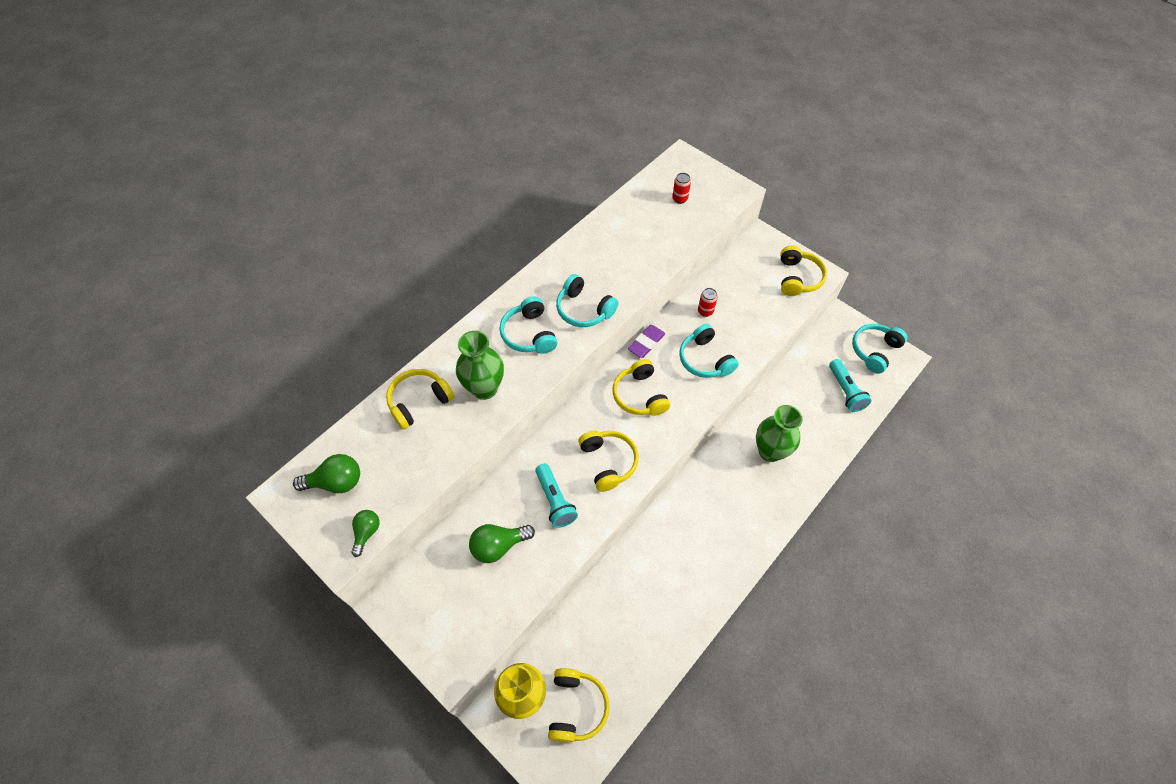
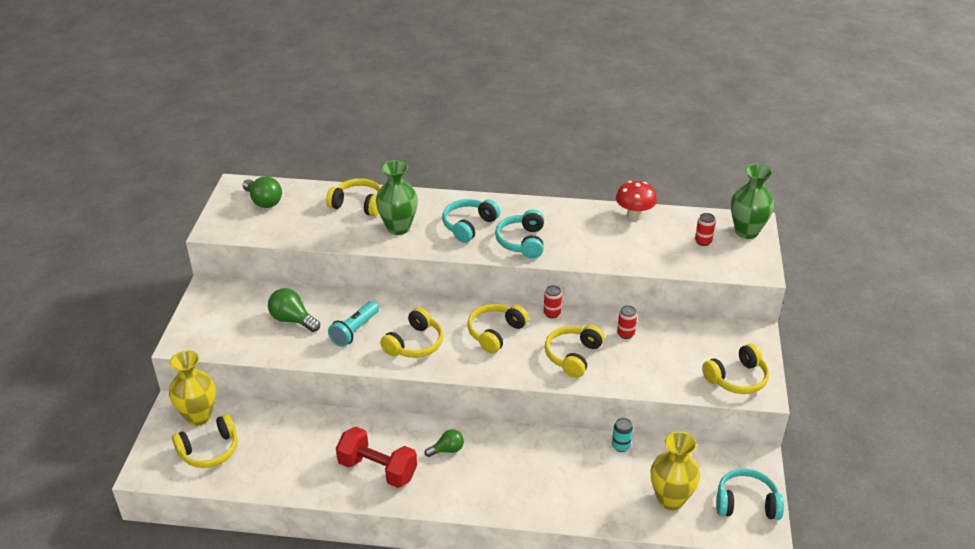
camera: 55 degrees right, 20 degrees down
green light bulb [352,510,379,557] -> green light bulb moved to [425,429,464,457]
purple eraser [628,325,665,358] -> red can [544,285,562,318]
turquoise headphones [679,324,739,378] -> yellow headphones [545,325,605,378]
green vase [756,405,803,462] -> green vase moved to [731,164,774,239]
turquoise flashlight [829,359,872,412] -> yellow vase [651,431,700,510]
none -> red dumbbell [336,427,417,488]
none -> turquoise can [612,418,633,452]
none -> red mushroom [616,181,657,221]

